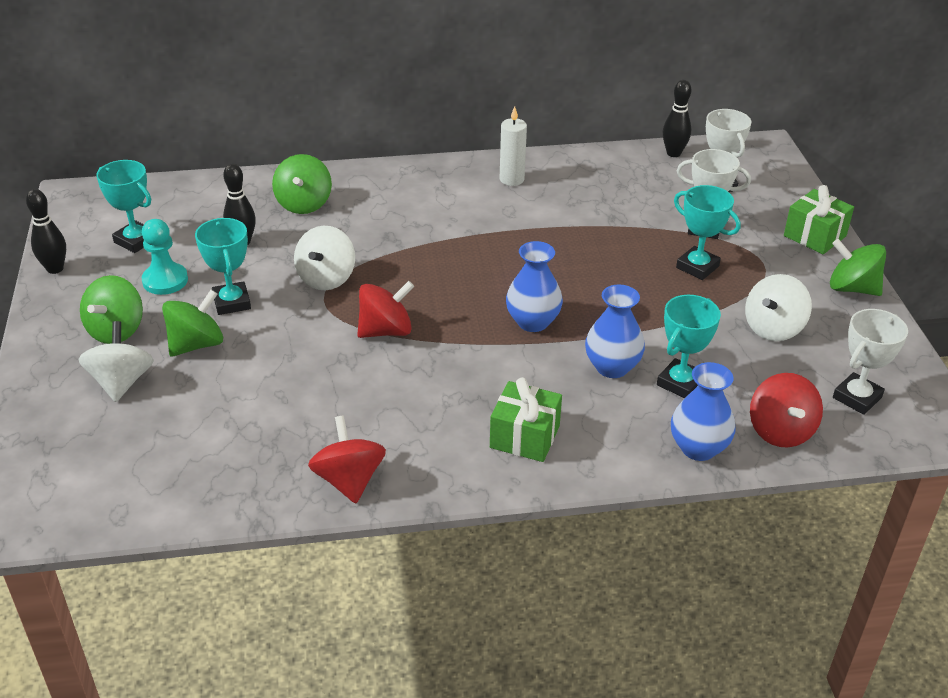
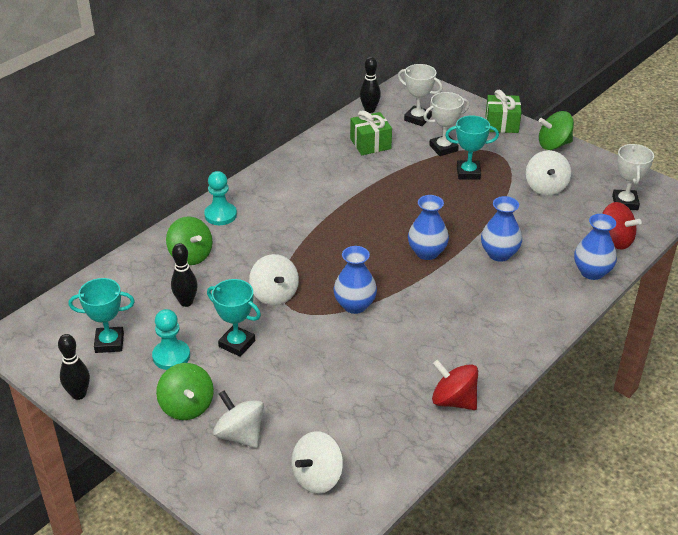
camera: 40 degrees left, 0 degrees up
green spinning top [162,290,223,357] -> none
red spinning top [357,281,414,338] -> blue vase [333,246,377,314]
green gift [490,377,562,462] -> green gift moved to [350,110,392,155]
white candle [500,106,527,186] -> none
turquoise trophy [657,295,721,398] -> none
none -> turquoise pawn [204,171,237,225]
none -> white spinning top [291,431,343,494]

